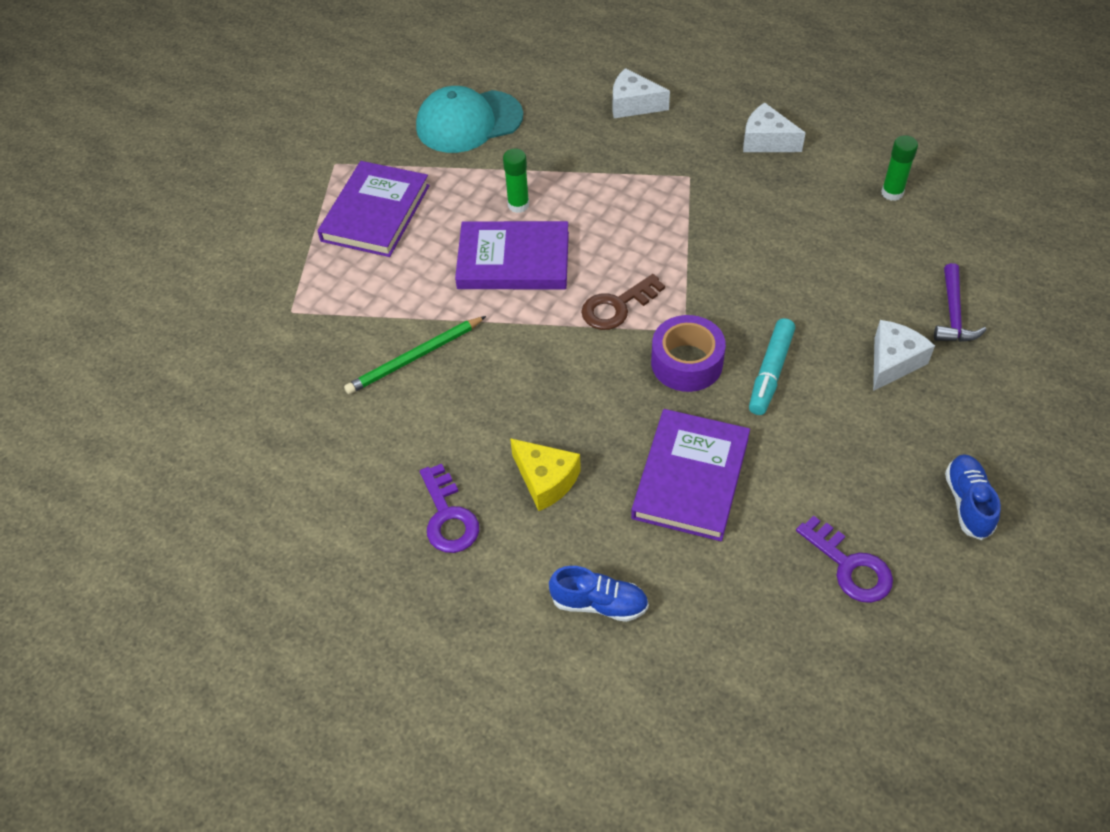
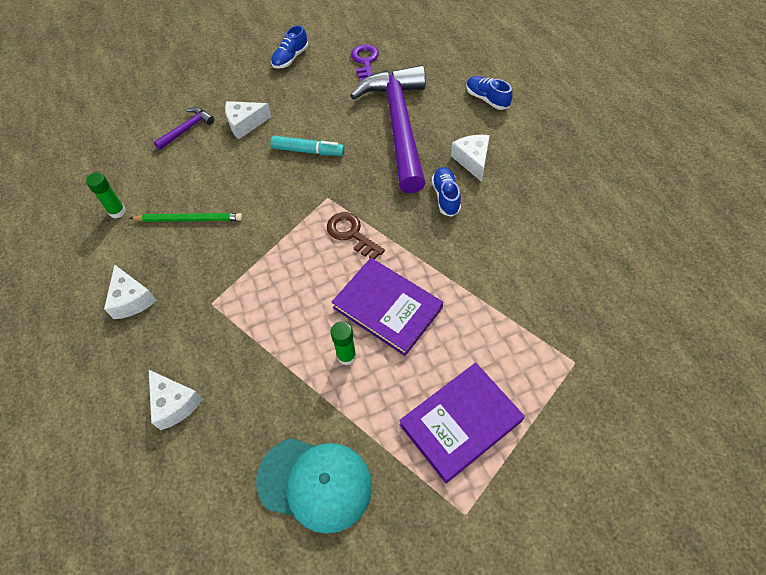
camera: 145 degrees left, 5 degrees up
green pencil [344,316,486,394] -> green pencil moved to [130,213,243,222]
purple key [420,464,479,553] -> none
yellow cheese [510,438,581,511] -> white cheese [451,135,490,182]
brown key [581,274,665,330] -> brown key turned 135 degrees counterclockwise [327,212,385,259]
purple book [631,409,750,541] -> purple hammer [350,65,426,193]
purple tape [651,315,726,392] -> none
turquoise marker [749,318,795,415] -> turquoise marker turned 45 degrees clockwise [270,136,345,156]
none -> blue shoe [432,167,461,217]

